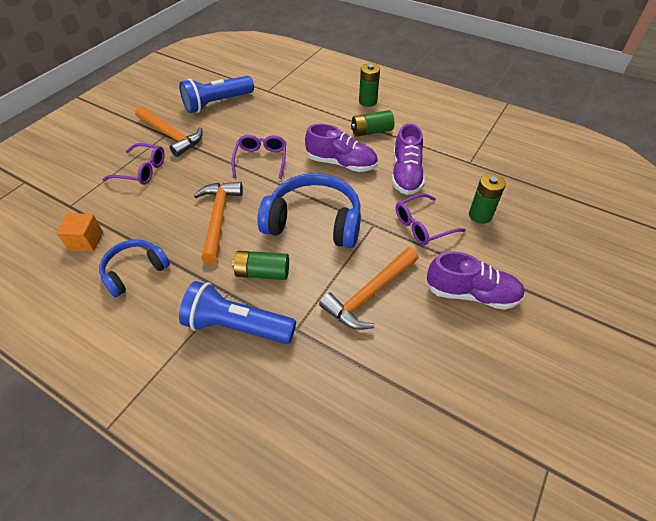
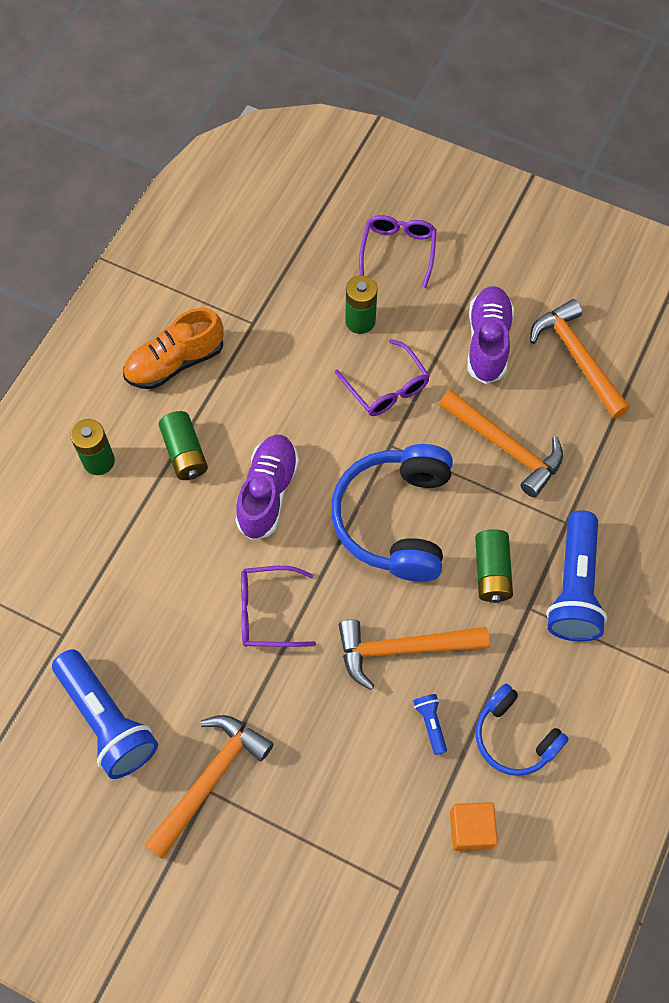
camera: 95 degrees left, 15 degrees up
purple glasses [102,143,165,185] -> purple glasses moved to [359,215,437,288]
purple shoe [392,124,425,195] -> none
none -> orange shoe [123,308,224,389]
none -> blue flashlight [413,694,447,755]
none -> orange hammer [530,299,630,418]

